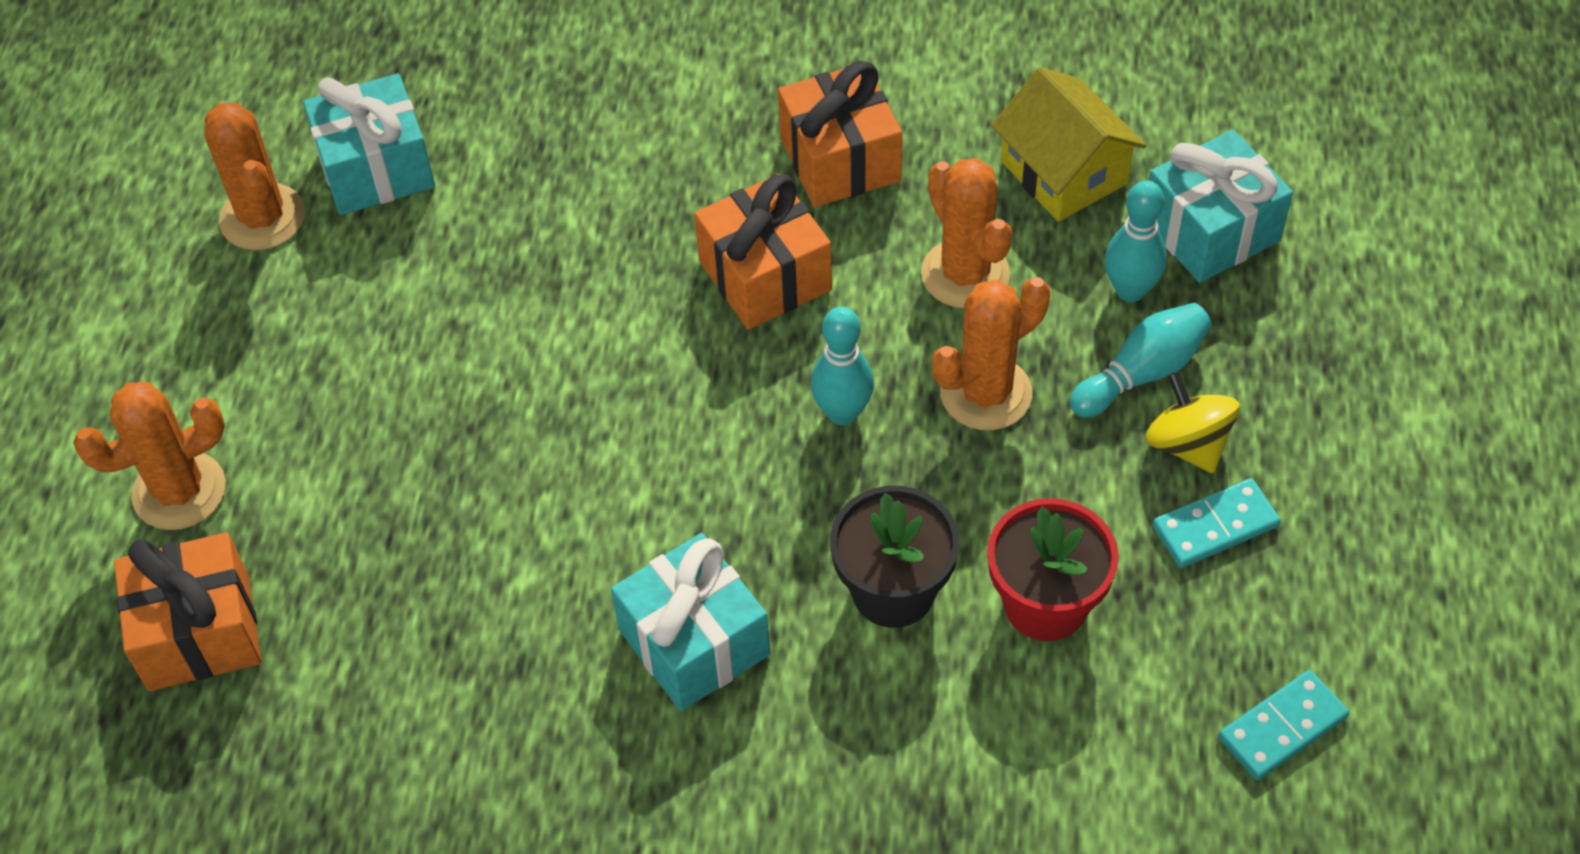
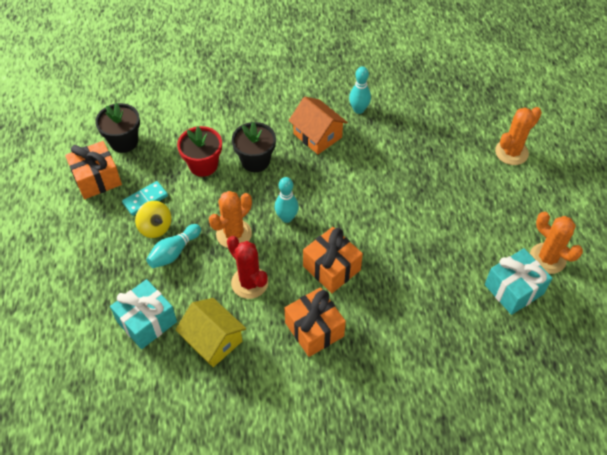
camera: 165 degrees right, 0 degrees up
orange gift [114,532,261,691] -> orange gift moved to [65,141,122,199]
turquoise gift [611,533,770,711] -> orange house [289,97,348,154]
orange cactus [921,158,1012,308] -> red cactus [227,236,268,299]
turquoise bowling pin [1105,180,1167,302] -> turquoise bowling pin moved to [349,66,371,114]
turquoise domino [1218,670,1349,781] -> black flower pot [95,103,140,153]

